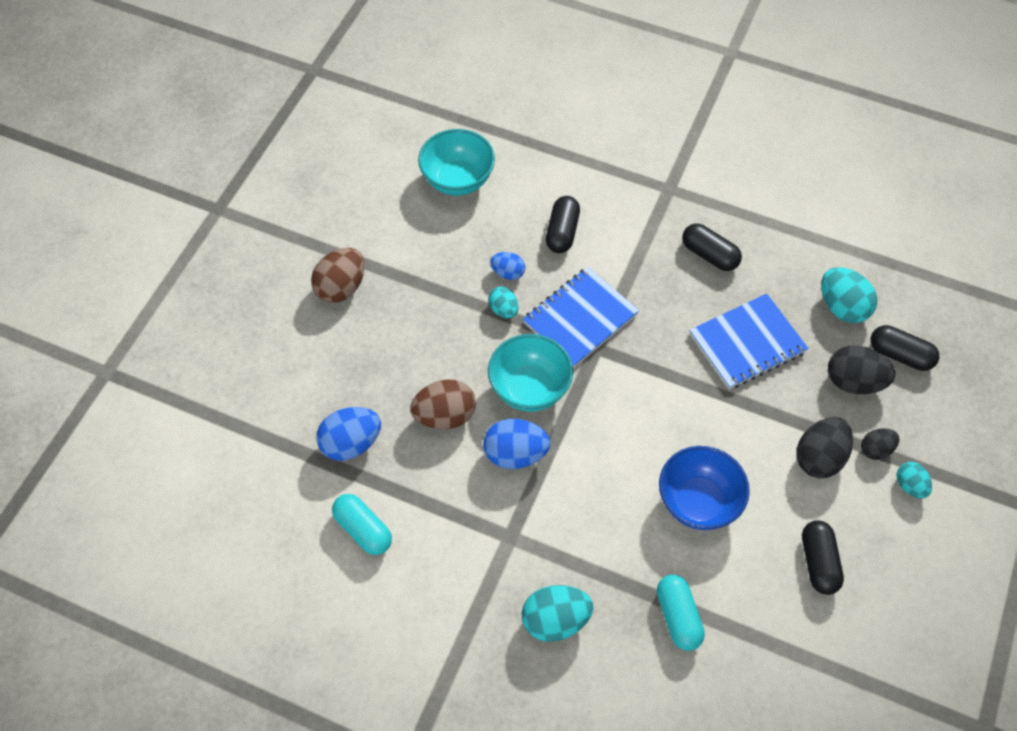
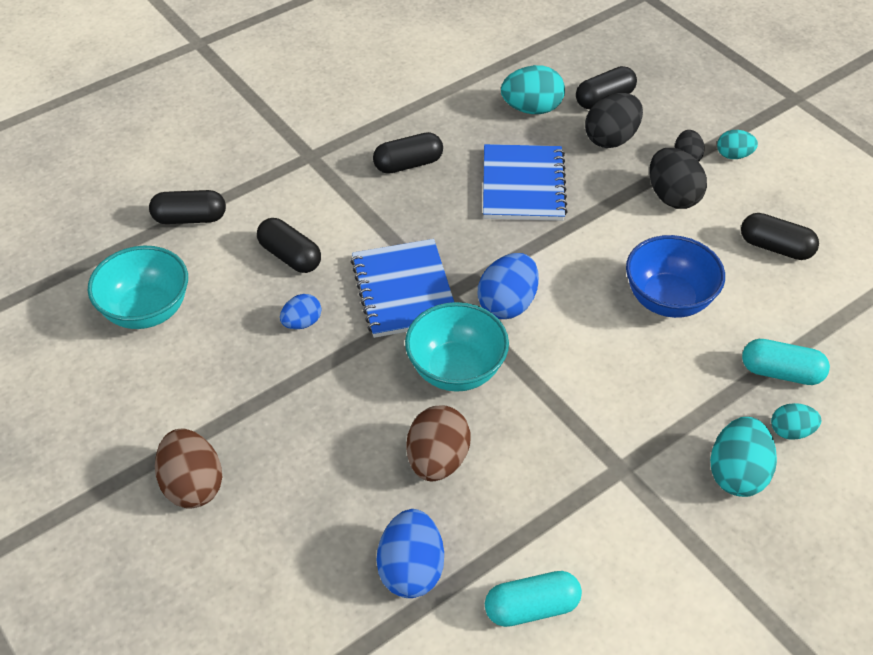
camera: 60 degrees left, 10 degrees down
blue egg [483,419,551,469] -> blue egg moved to [478,253,539,319]
turquoise egg [488,286,518,318] -> turquoise egg moved to [771,403,821,440]
none -> black capsule [149,190,226,224]

